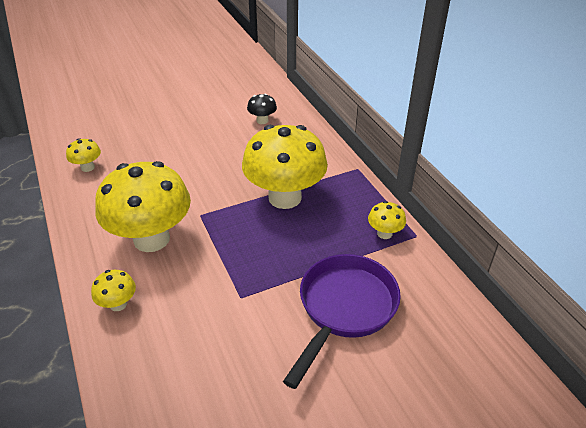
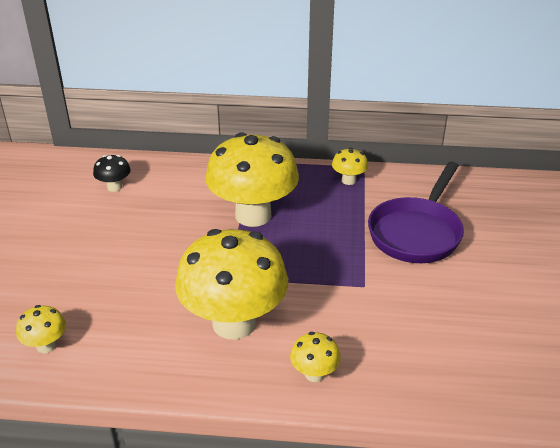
camera: 60 degrees left, 5 degrees down
purple pan [283,254,401,389] -> purple pan turned 120 degrees counterclockwise [368,162,464,263]

